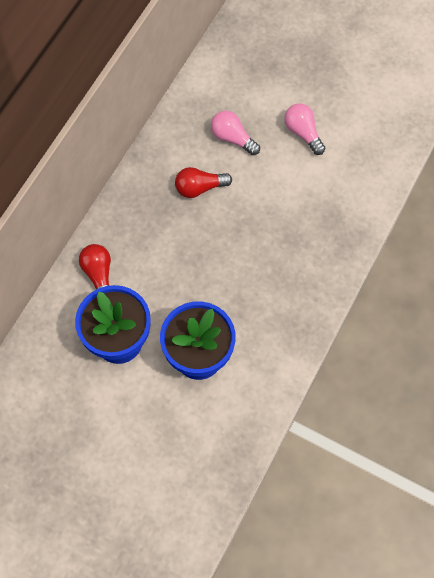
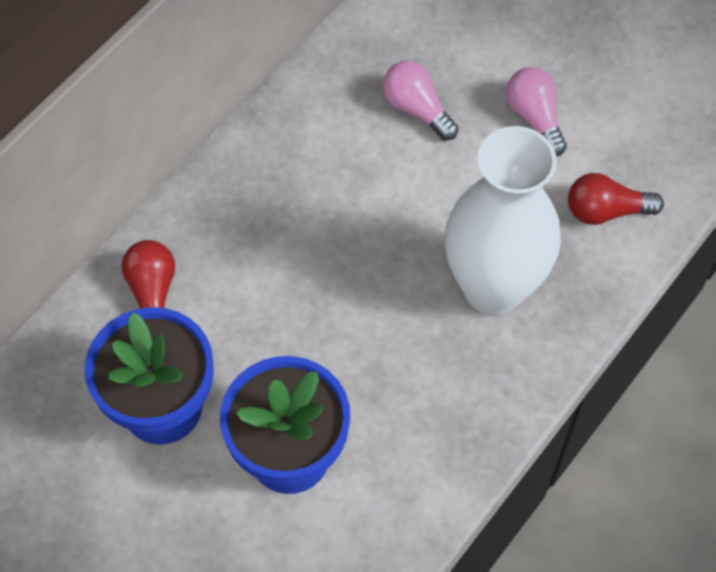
camera: 10 degrees right, 5 degrees down
red light bulb [175,167,232,198] -> red light bulb moved to [568,173,664,225]
none -> white vase [445,126,561,315]

